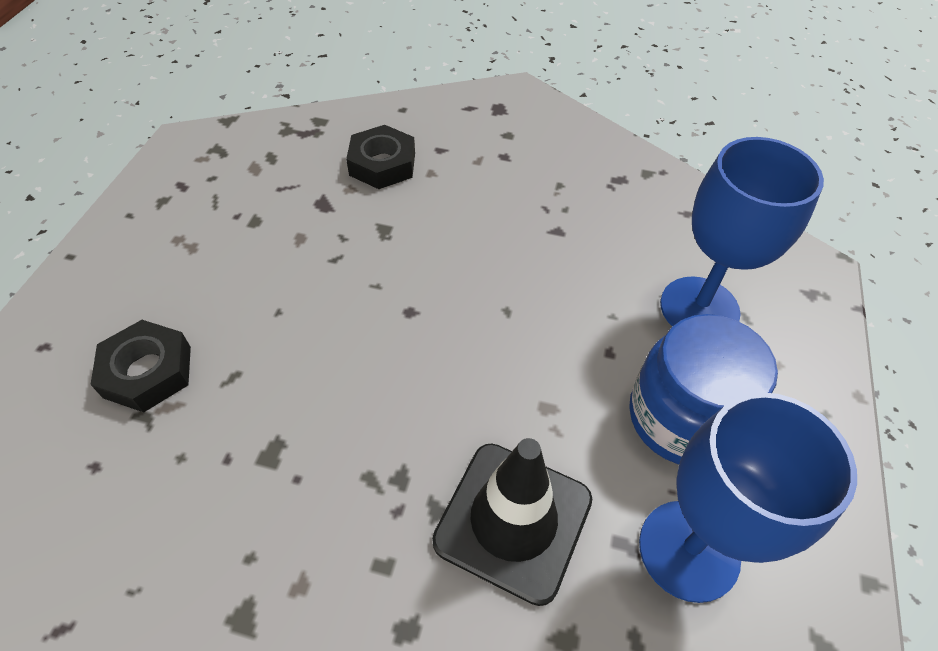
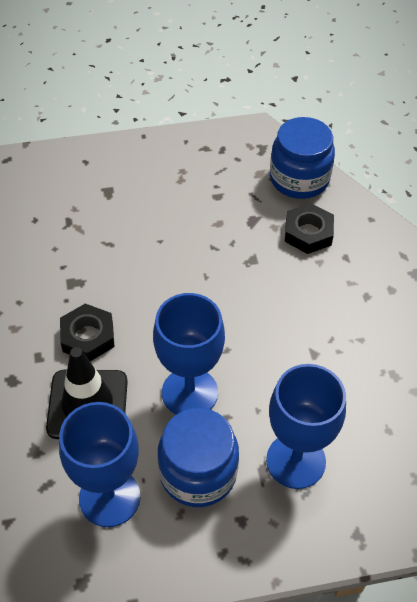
camera: 65 degrees right, 0 degrees up
black nut [90,320,191,412] -> black nut moved to [60,304,114,361]
none -> blue goblet [153,293,225,415]
none -> blue jar [270,117,335,199]

